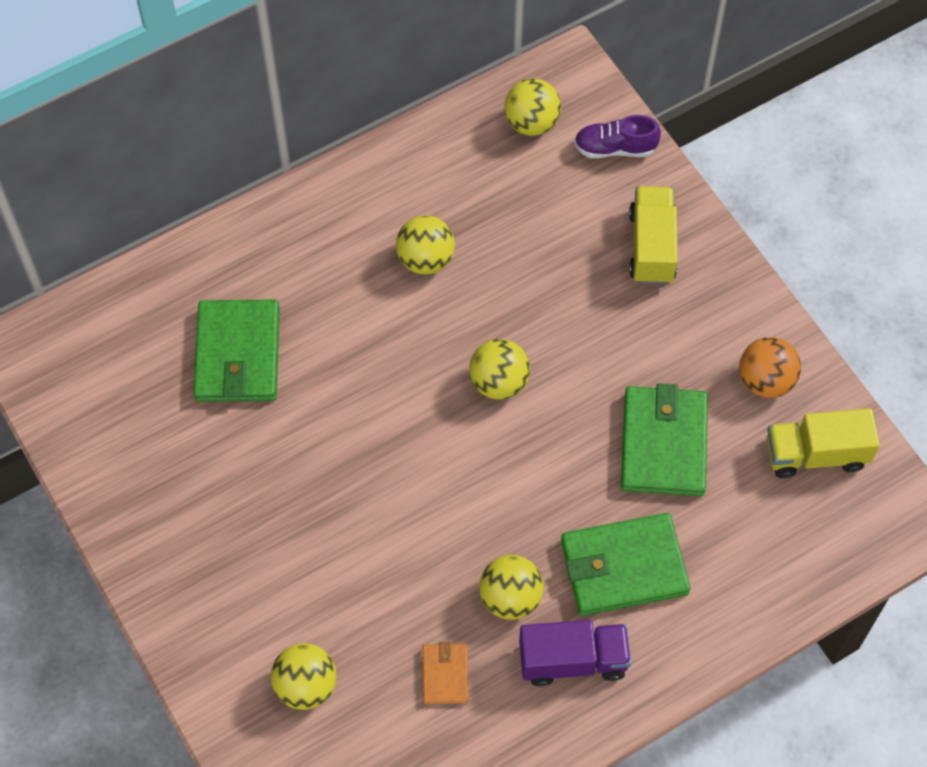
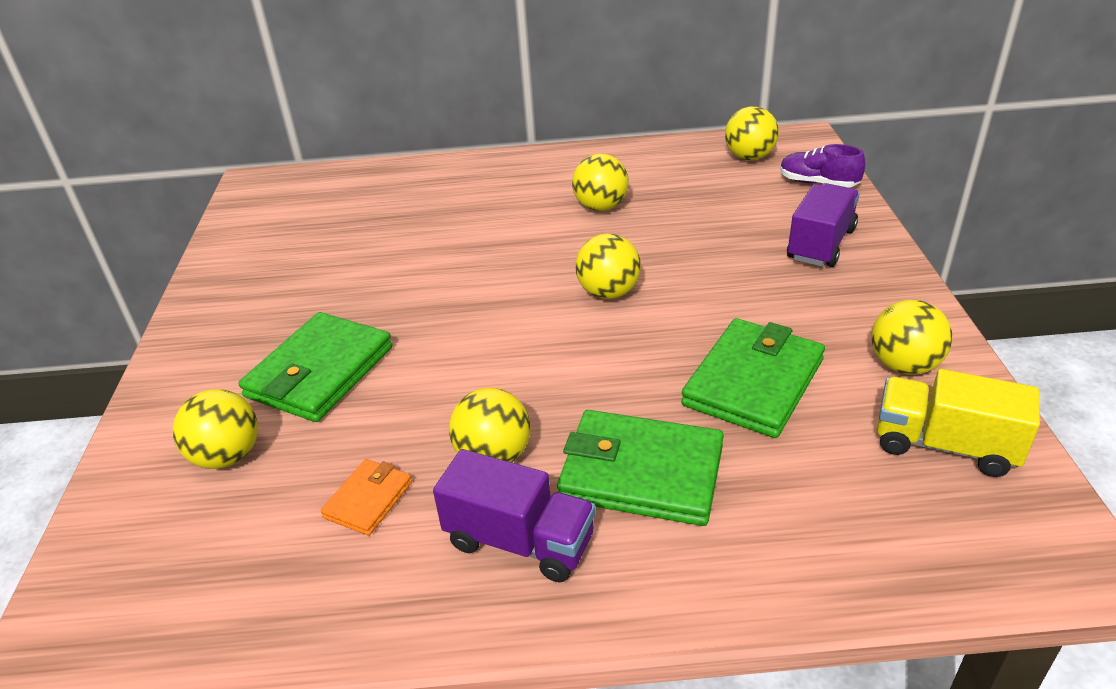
camera: 30 degrees right, 25 degrees down
green wallet [193,299,280,402] -> green wallet moved to [238,312,393,422]
yellow truck [629,186,678,284] -> purple truck [787,183,860,267]
orange ball [739,337,801,398] -> yellow ball [871,300,952,375]

